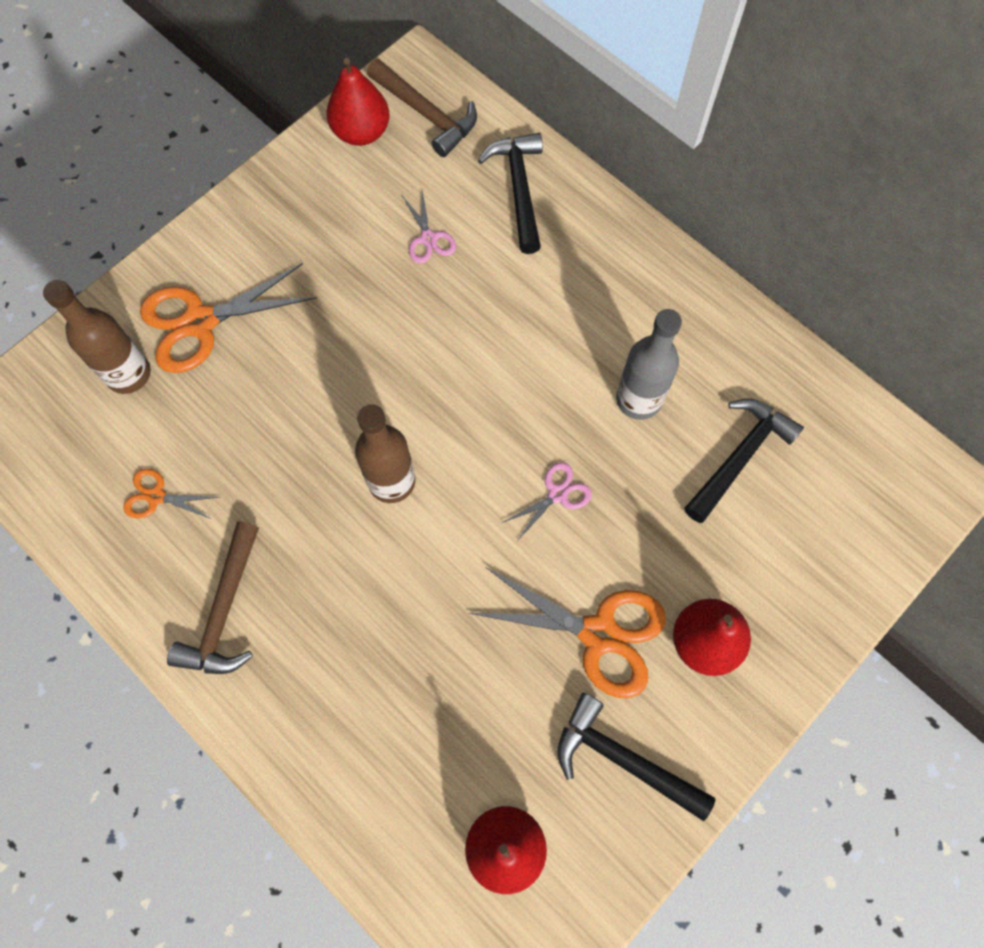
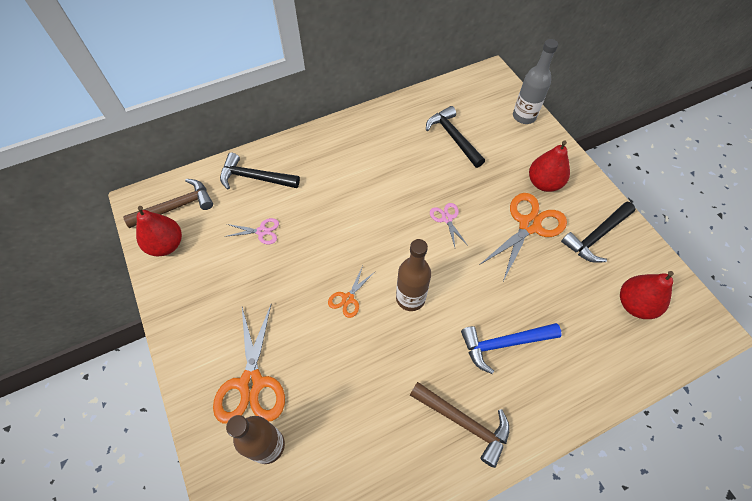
camera: 70 degrees left, 10 degrees down
orange scissors [123,469,219,519] -> orange scissors moved to [328,266,375,318]
grey bottle [616,309,682,420] -> grey bottle moved to [513,39,558,124]
none -> blue hammer [461,323,562,374]

